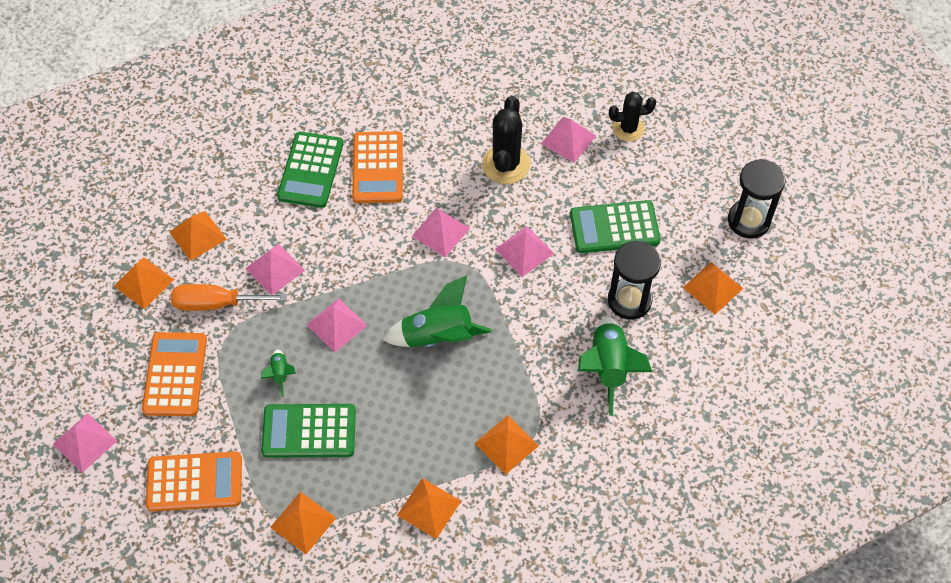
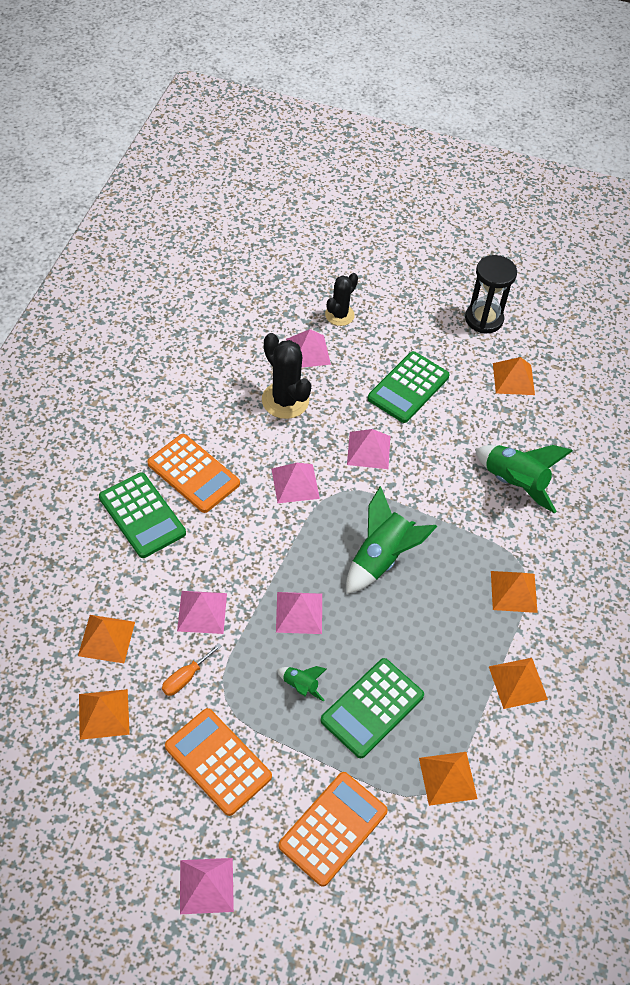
camera: 50 degrees left, 5 degrees down
orange screwdriver [171,284,287,311] -> orange screwdriver [162,643,222,696], size x0.60
black hourglass [608,241,661,320] -> none

